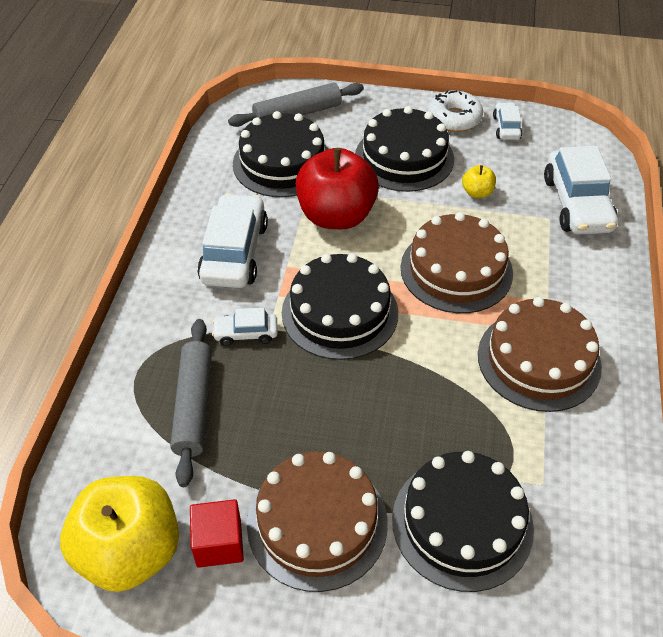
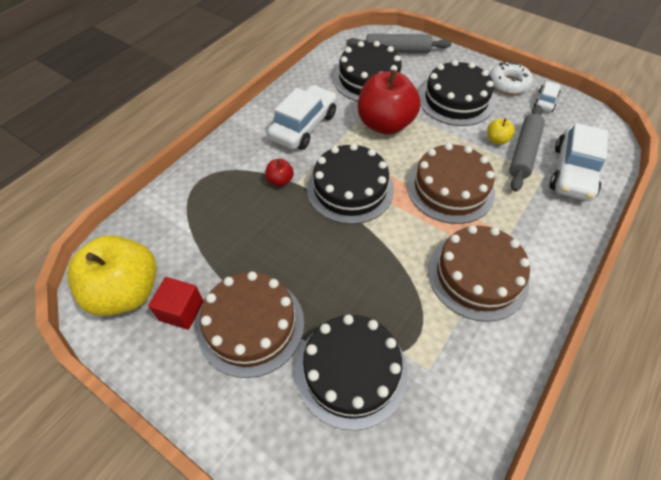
camera: 25 degrees right, 5 degrees up
grey rolling pin [170,319,212,487] -> grey rolling pin moved to [509,105,545,192]
white car [212,308,278,346] -> red apple [265,159,294,186]

